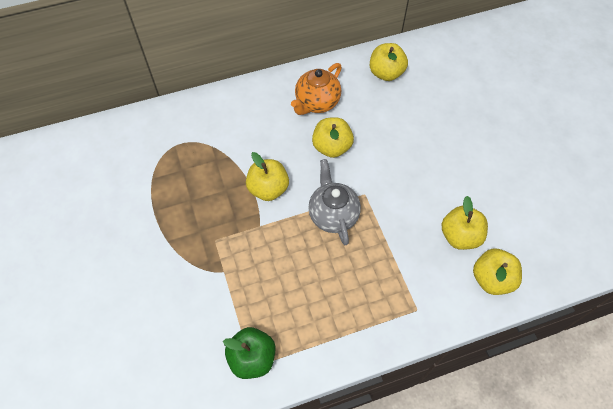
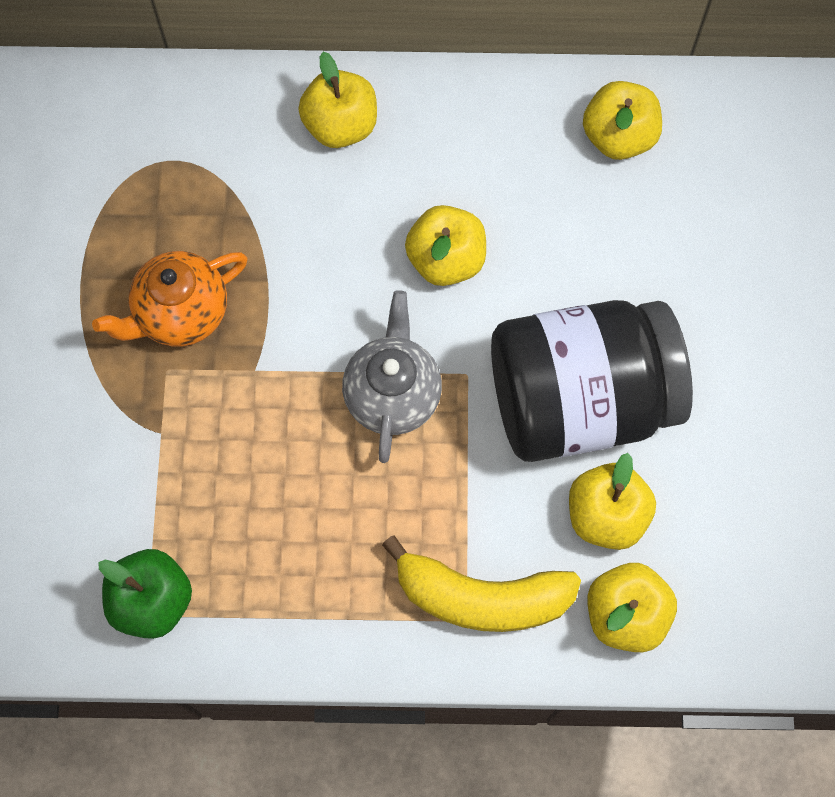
camera: 20 degrees right, 10 degrees up
yellow apple [246,152,289,201] -> yellow apple moved to [298,52,377,148]
orange teapot [291,63,342,115] -> orange teapot moved to [92,251,248,347]
none -> yellow banana [382,535,581,632]
none -> black jar [491,300,693,462]

